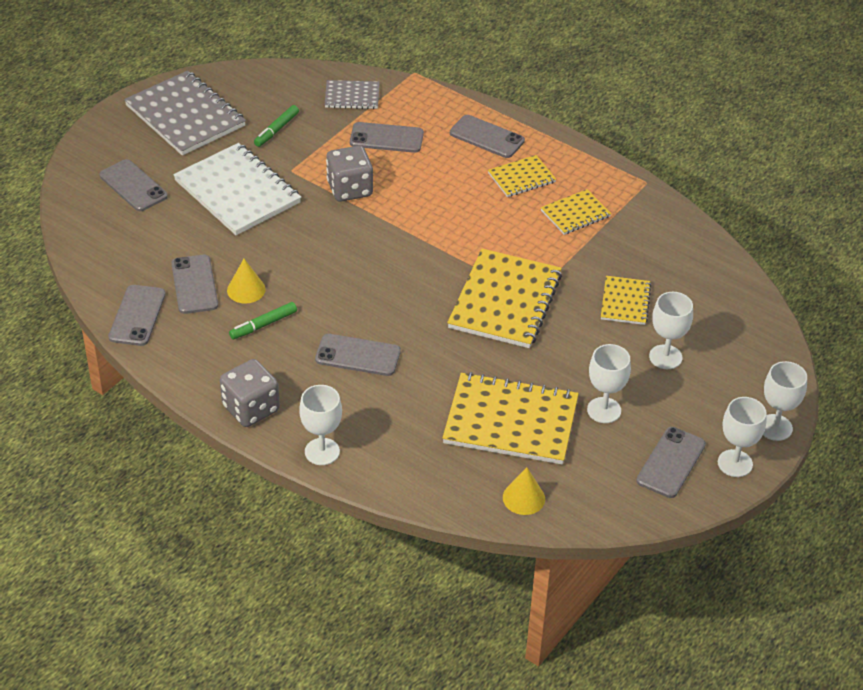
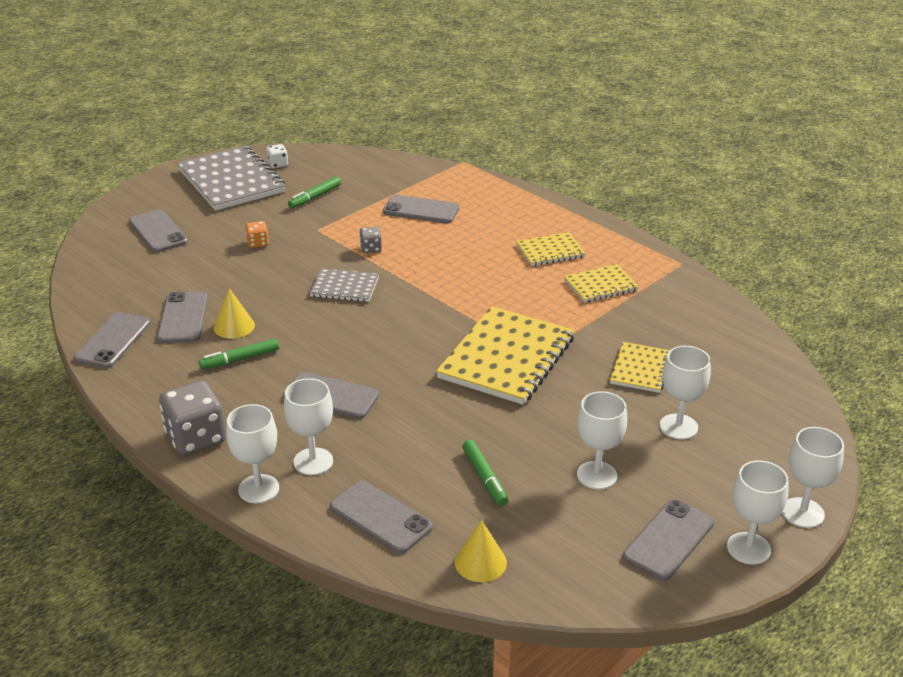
camera: 10 degrees right, 10 degrees down
white notebook [173,143,301,235] -> orange dice [246,221,268,248]
grey notebook [325,80,379,109] -> grey notebook moved to [309,268,379,302]
grey dice [326,146,373,202] -> grey dice [359,227,382,253], size x0.49
yellow notebook [442,372,579,465] -> green marker [462,440,508,506]
grey phone [450,115,525,158] -> grey phone moved to [330,481,433,554]
none -> white dice [266,144,288,168]
none -> white goblet [284,378,333,475]

